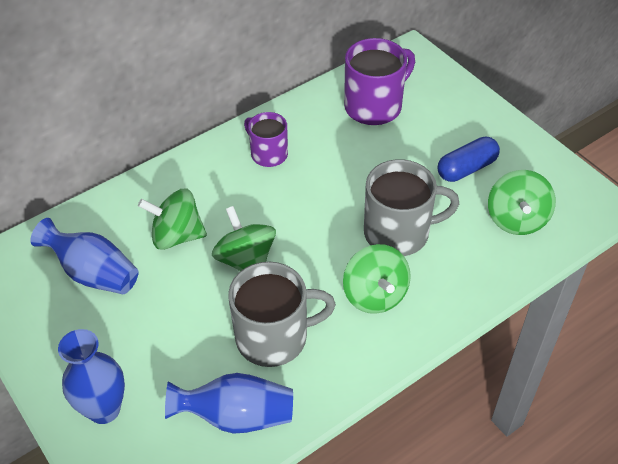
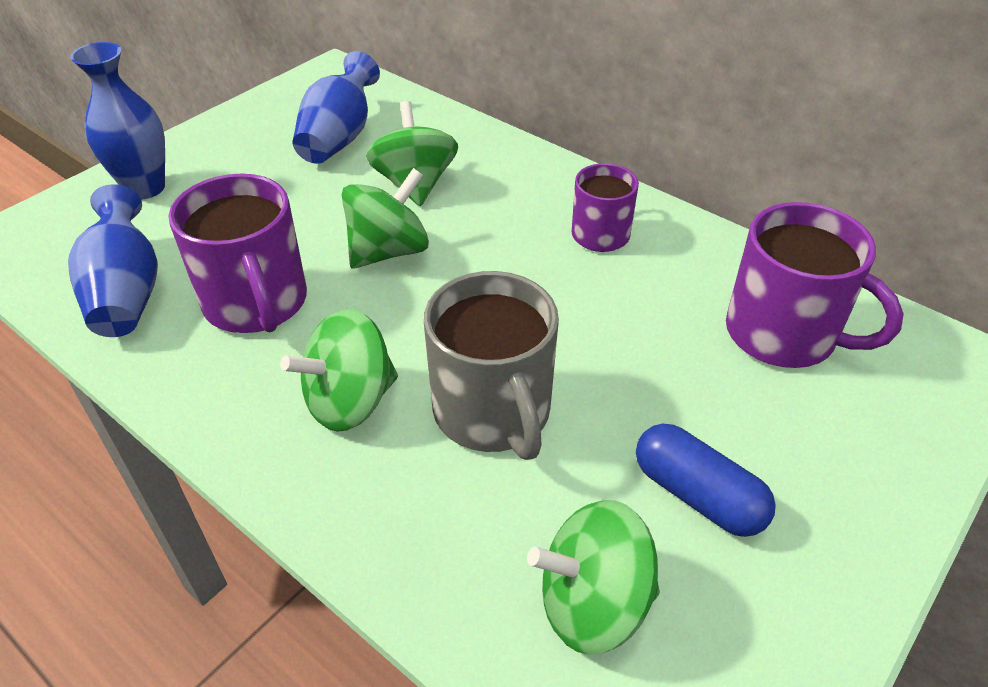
camera: 75 degrees right, 5 degrees down
grey mug [228,262,336,367] -> purple mug [169,174,307,333]

